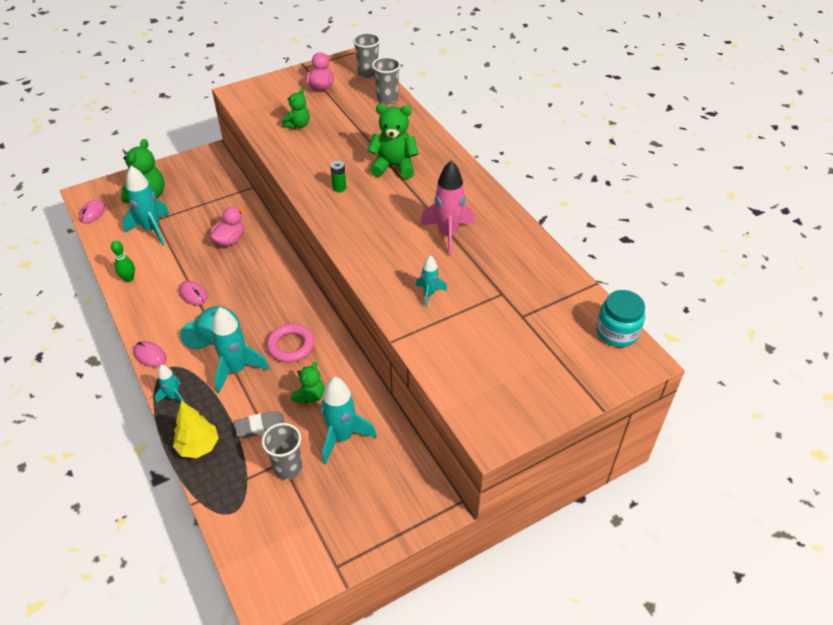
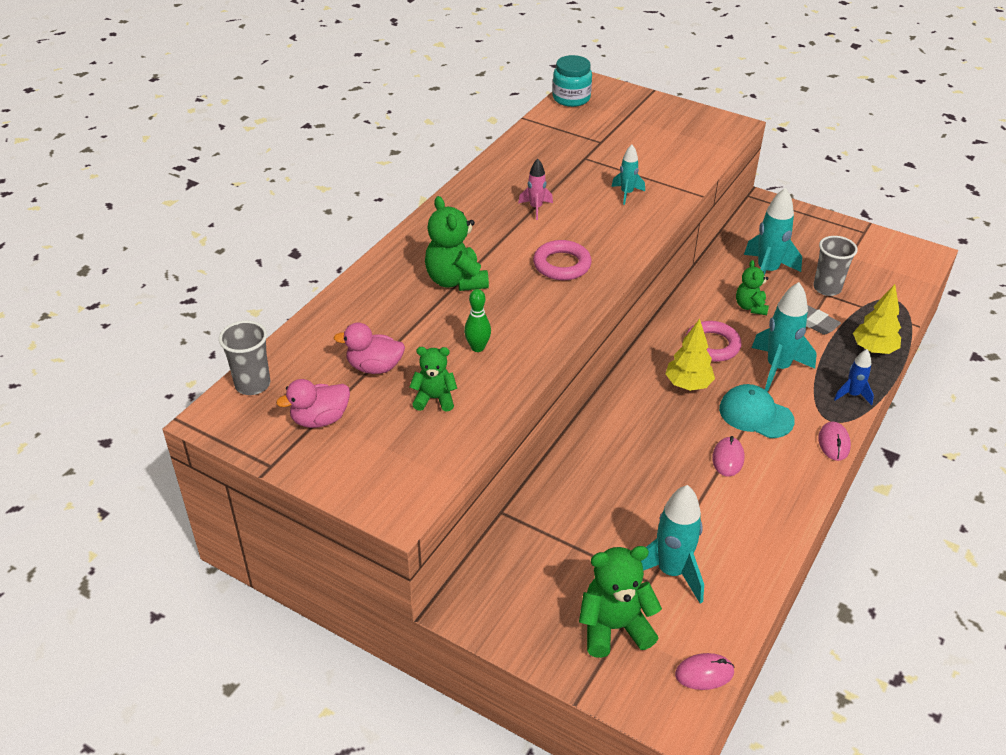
camera: 120 degrees left, 5 degrees down
green bowling pin [111,240,135,282] -> green bowling pin moved to [464,289,491,352]
turquoise rocket [155,365,185,403] -> blue rocket [834,349,874,405]
pink duck [210,207,244,246] -> pink duck moved to [334,322,405,374]
green teddy bear [291,362,325,404] -> green teddy bear turned 90 degrees counterclockwise [736,260,769,315]
green battery [330,161,346,192] -> none
grey cup [372,57,401,105] -> none
pink rocket [420,160,475,256] -> pink rocket [518,159,553,220], size x0.55
none -> pink ring [533,240,592,280]
none -> yellow tree [665,319,715,391]

